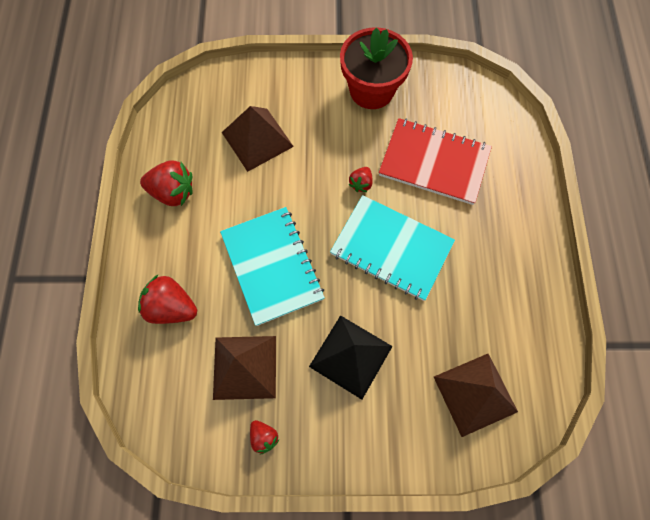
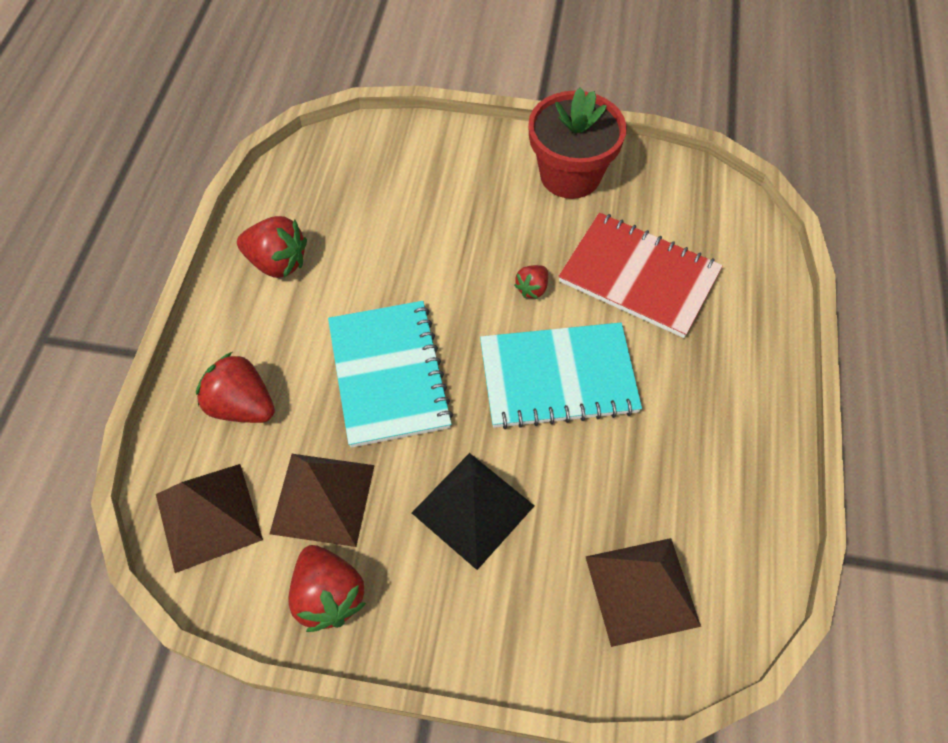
camera: 10 degrees right, 10 degrees down
brown pyramid [222,106,294,172] -> brown pyramid moved to [156,464,263,573]
red strawberry [250,420,280,455] -> red strawberry [288,545,366,632], size x1.82
turquoise notebook [330,195,455,301] -> turquoise notebook turned 45 degrees counterclockwise [480,322,642,429]

